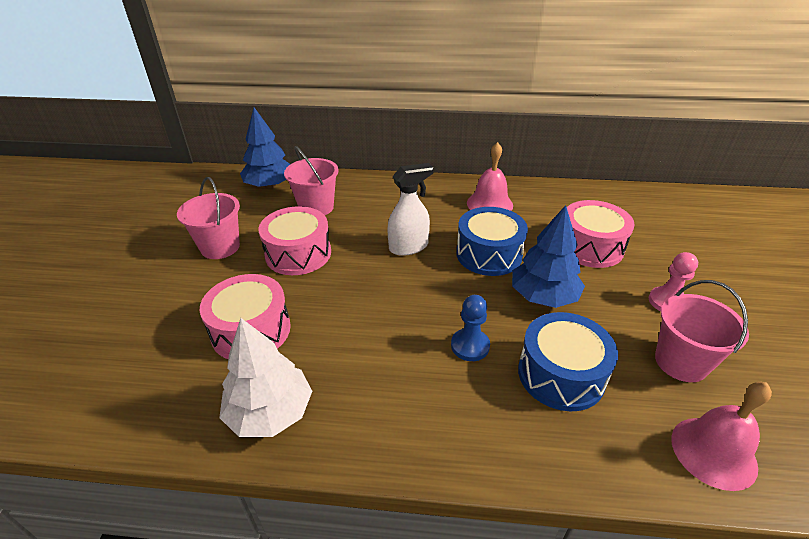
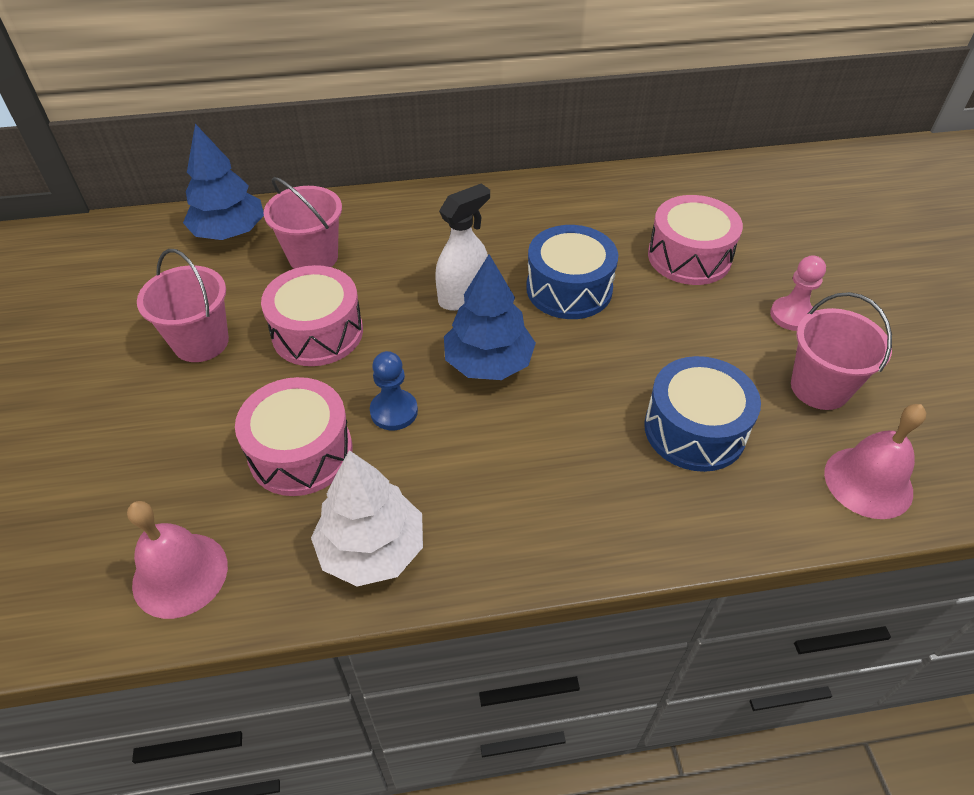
camera: 15 degrees left, 10 degrees up
blue pawn [451,295,490,361] -> blue pawn moved to [370,351,418,430]
pink bell [467,142,513,211] -> pink bell moved to [127,501,228,619]
blue tree [512,205,585,308] -> blue tree moved to [444,254,536,380]

